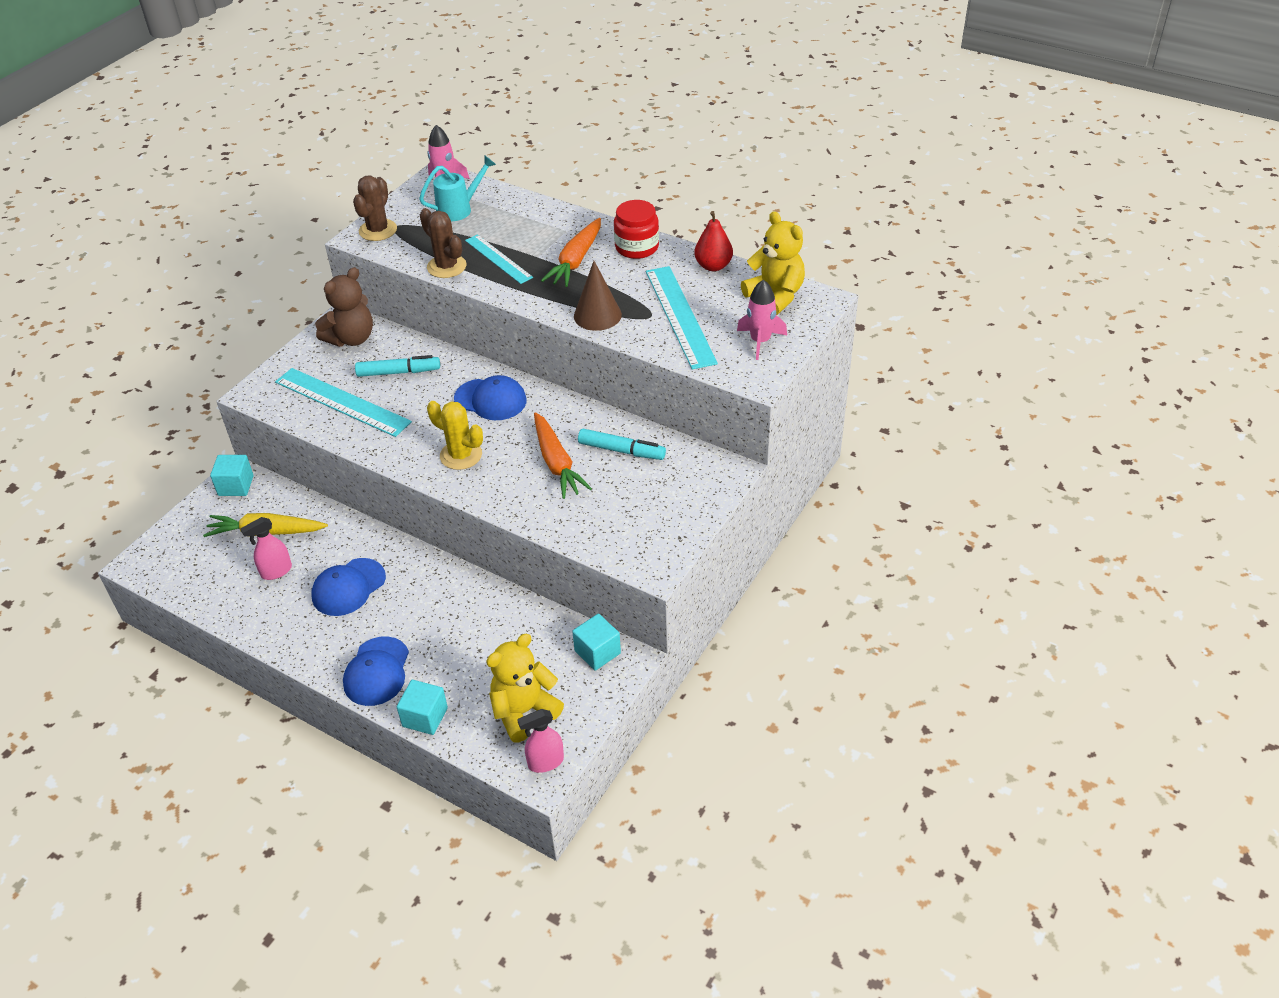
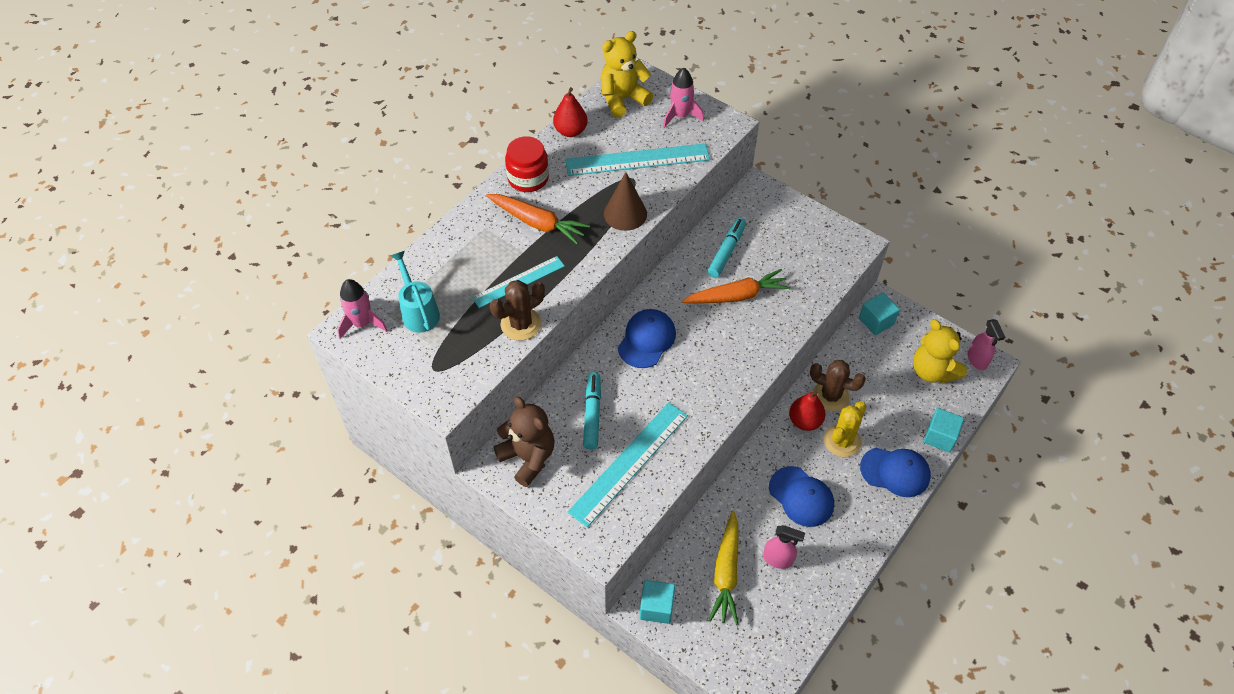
camera: 85 degrees left, 10 degrees up
pink spray bottle [240,517,292,580] -> pink spray bottle turned 45 degrees counterclockwise [763,525,805,569]
brown cactus [353,175,397,241] -> brown cactus moved to [810,360,866,411]
yellow cactus [427,401,483,470] -> yellow cactus moved to [824,401,867,457]
none -> red pear [789,391,826,431]

